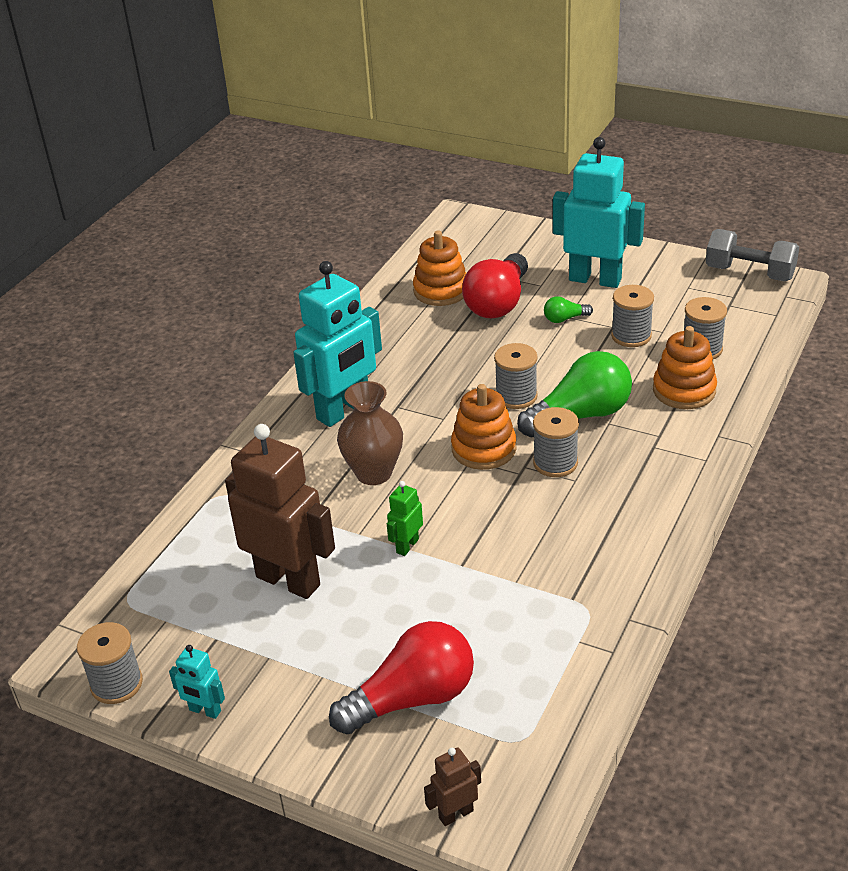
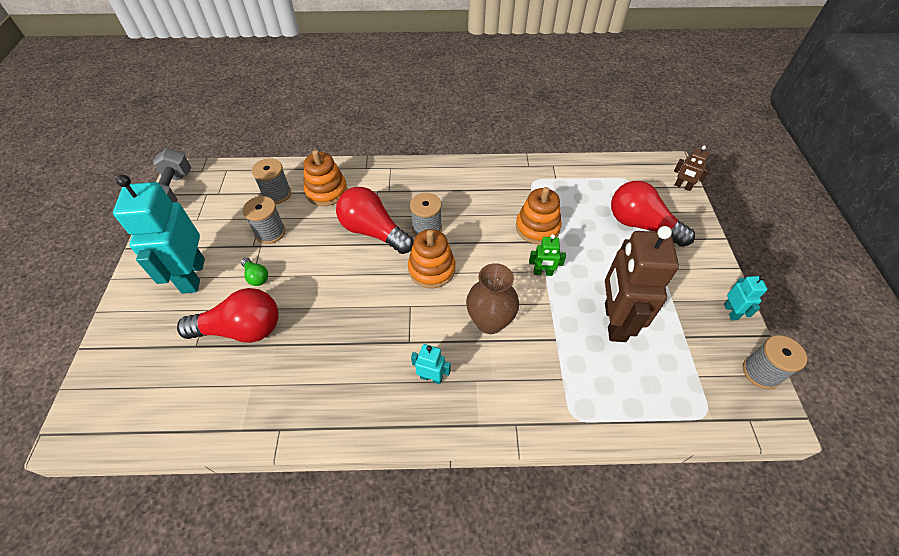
camera: 120 degrees left, 15 degrees up
turquoise robot [293,261,382,427] -> turquoise robot [411,344,451,384], size x0.44
orange stacking toy [413,231,466,306] -> orange stacking toy moved to [516,187,562,245]
grey spool [494,343,538,409] -> none
green light bulb [517,351,632,437] -> red light bulb [336,187,414,254]

